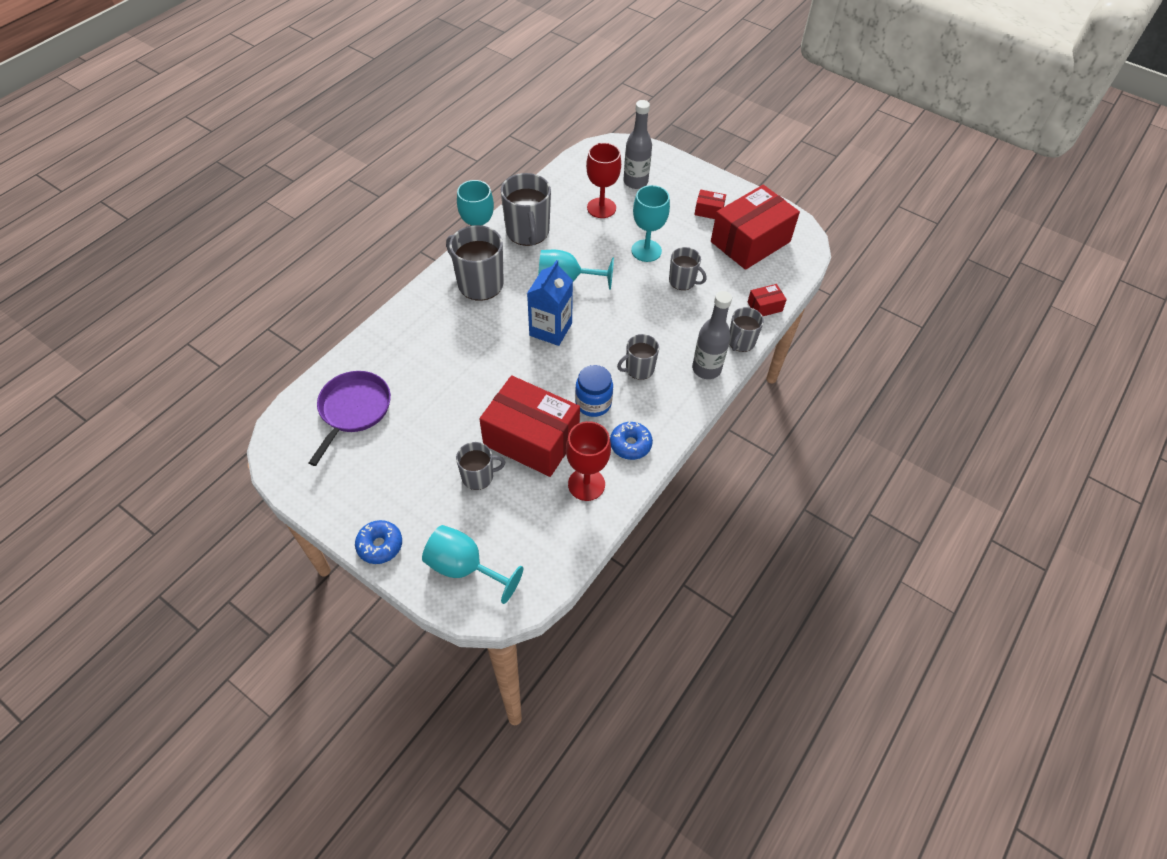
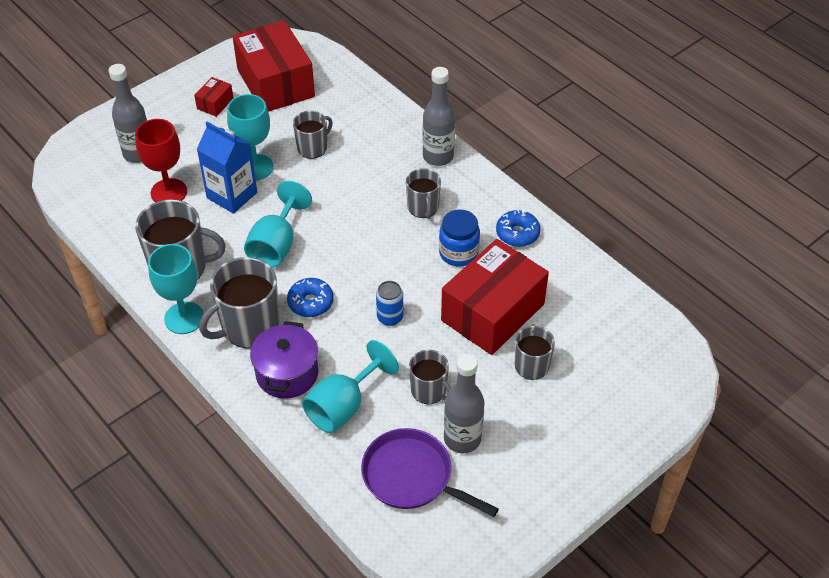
camera: 75 degrees left, 5 degrees down
blue donut [355,520,402,564] -> blue donut moved to [287,278,334,317]
turquoise goblet [422,525,523,604] -> turquoise goblet moved to [302,340,399,433]
blue carton [527,260,573,346] -> blue carton moved to [197,121,257,214]
red goblet [566,421,611,501] -> none
grey mug [729,307,764,352] -> grey mug moved to [409,350,451,404]
red box [748,284,787,316] -> none
none -> purple pot [250,321,318,399]
none -> blue can [376,281,404,326]
none -> grey bottle [444,354,484,453]

